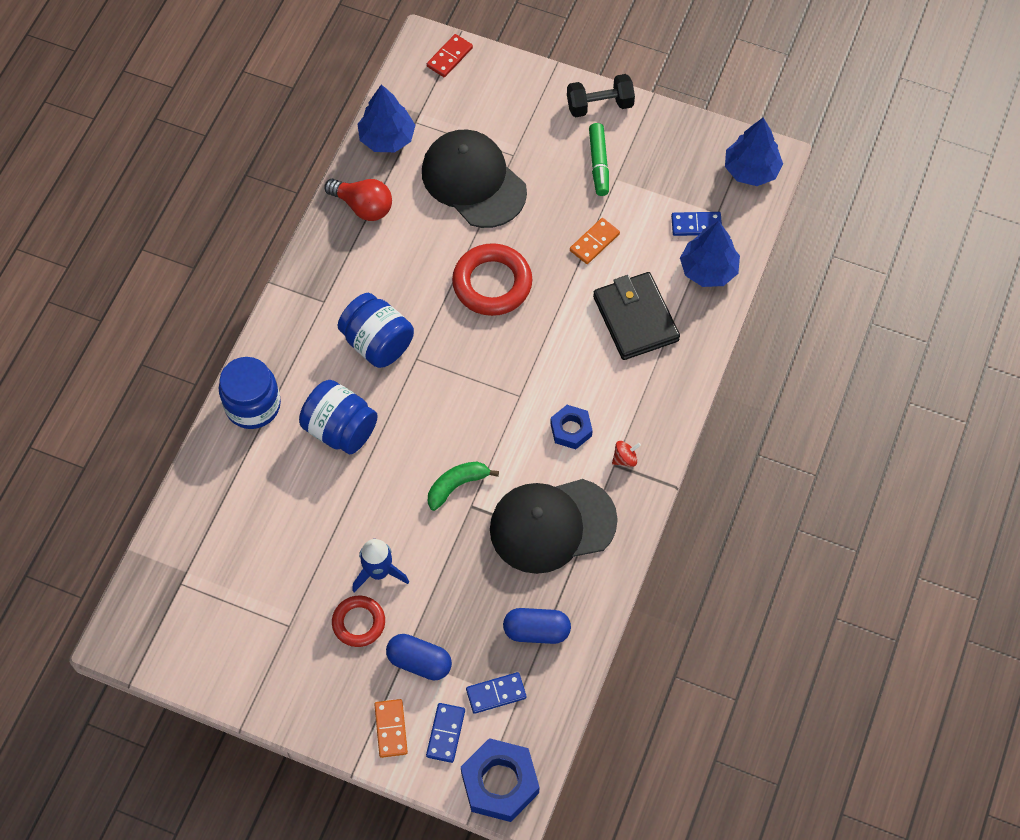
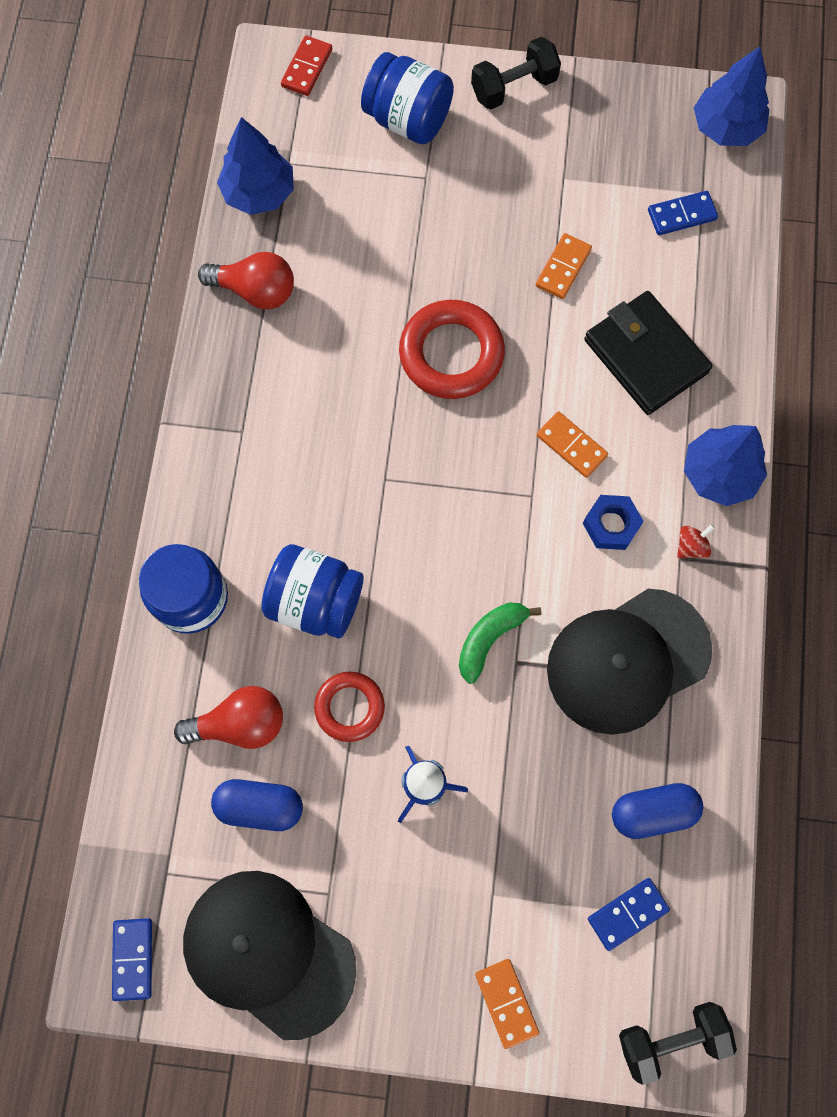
camera: 15 degrees left, 10 degrees up
red ring [332,596,385,647] -> red ring moved to [314,672,385,742]
blue jar [338,293,414,368] -> blue jar moved to [361,52,454,144]
blue capsule [386,634,452,680] -> blue capsule moved to [211,779,303,831]
black cap [422,129,527,228] -> black cap moved to [183,871,356,1040]
blue domino [426,703,465,763] -> blue domino moved to [112,918,152,1001]
blue nut [461,738,540,822] -> black dumbbell [619,1002,737,1085]
green marker [589,123,609,196] -> none
blue tree [680,221,740,287] -> blue tree moved to [684,425,767,506]
none -> red light bulb [174,686,283,749]
none -> orange domino [537,411,608,478]

